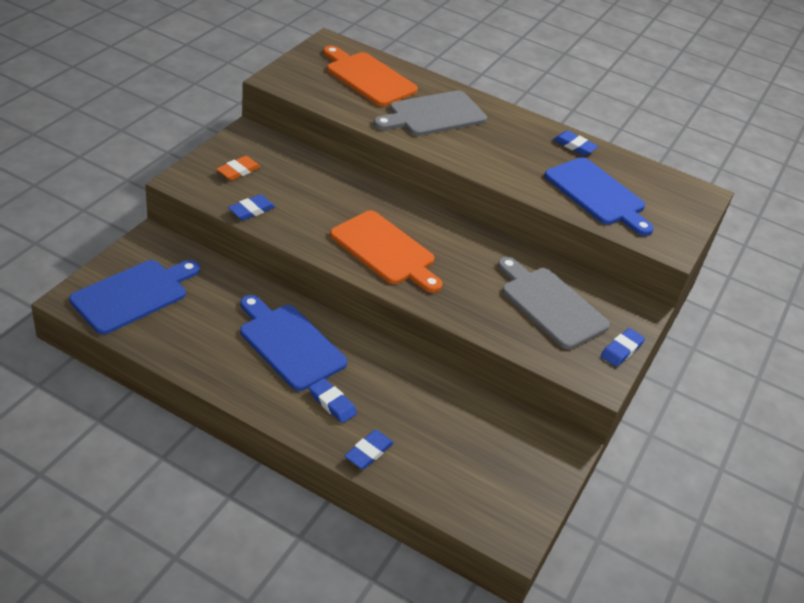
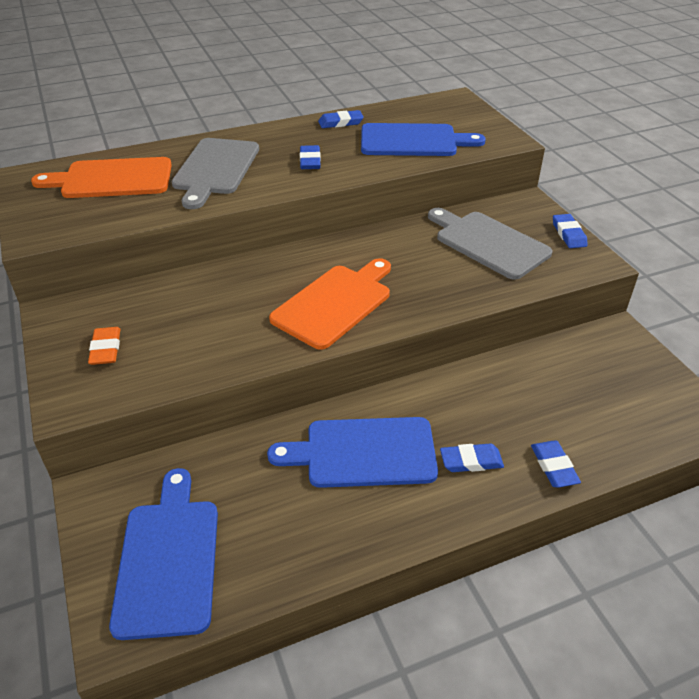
camera: 45 degrees left, 0 degrees up
blue eraser [228,194,275,220] -> blue eraser moved to [300,145,321,169]
orange cutting board [330,211,443,293] -> orange cutting board turned 45 degrees counterclockwise [269,258,391,350]
grey cutting board [498,257,610,349] -> grey cutting board turned 45 degrees clockwise [428,208,552,280]

